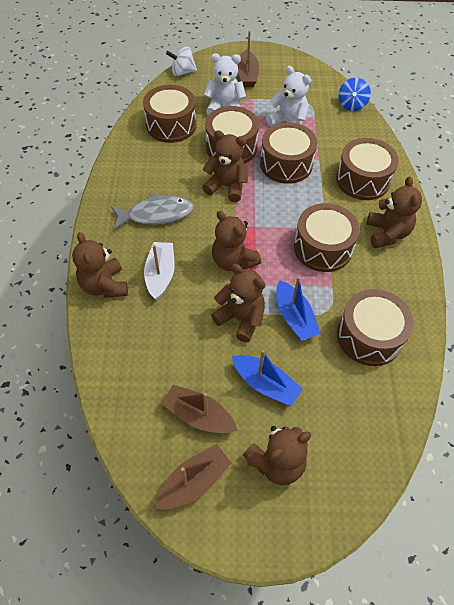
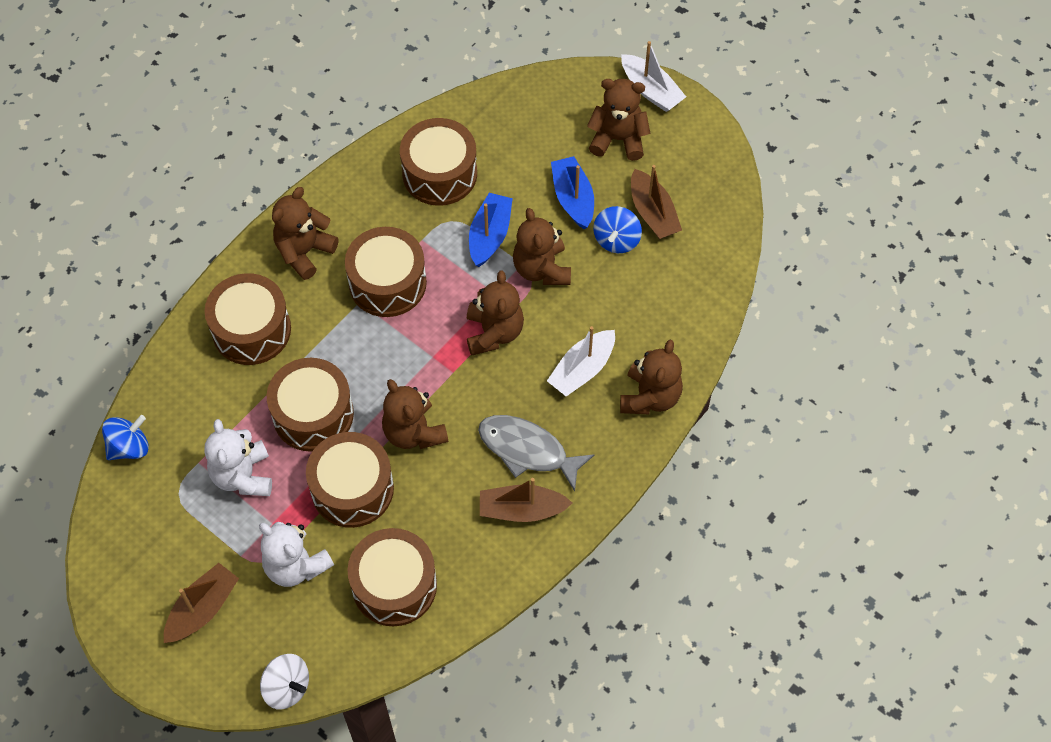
camera: 140 degrees left, 5 degrees up
brown boat [155,444,232,510] -> brown boat moved to [480,478,572,522]
none -> blue spinning top [593,206,642,253]
none -> white boat [621,41,686,112]

